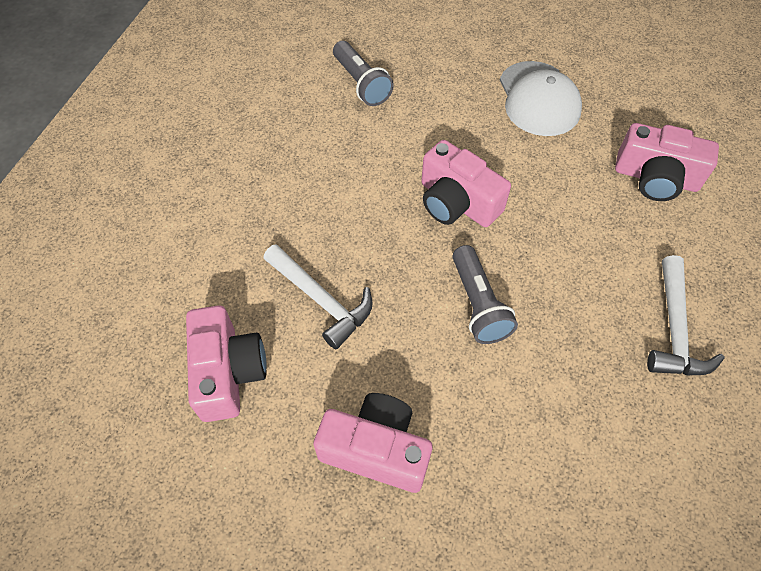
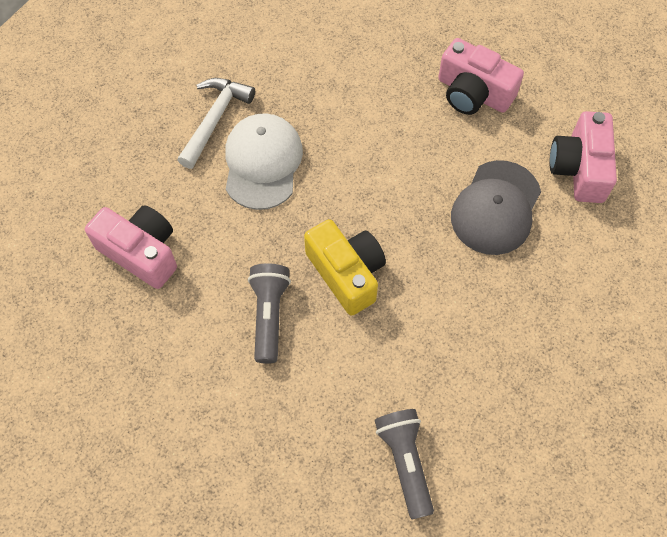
camera: 165 degrees left, 5 degrees up
white hammer [263,244,372,349] -> grey cap [451,160,541,255]
pink camera [421,140,511,227] -> yellow camera [304,219,386,316]
grey flashlight [452,245,518,344] -> grey flashlight moved to [248,263,291,364]
white cap [500,61,582,136] -> white cap moved to [225,113,303,210]

